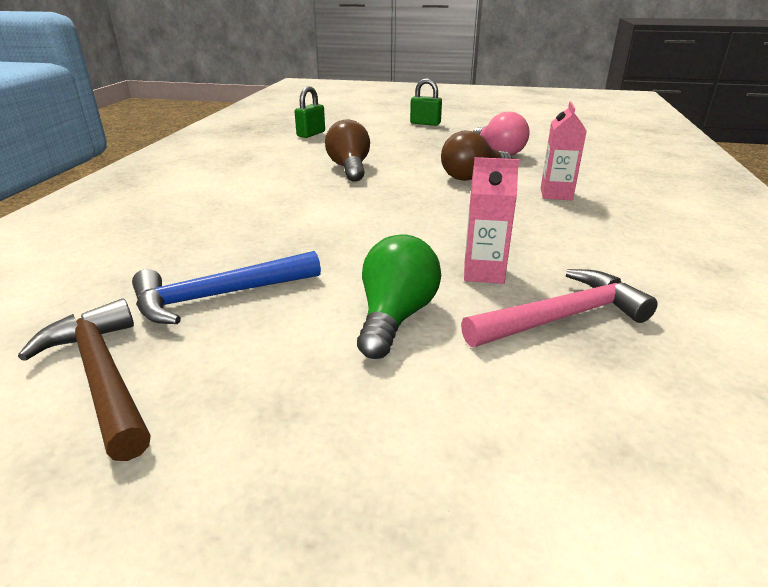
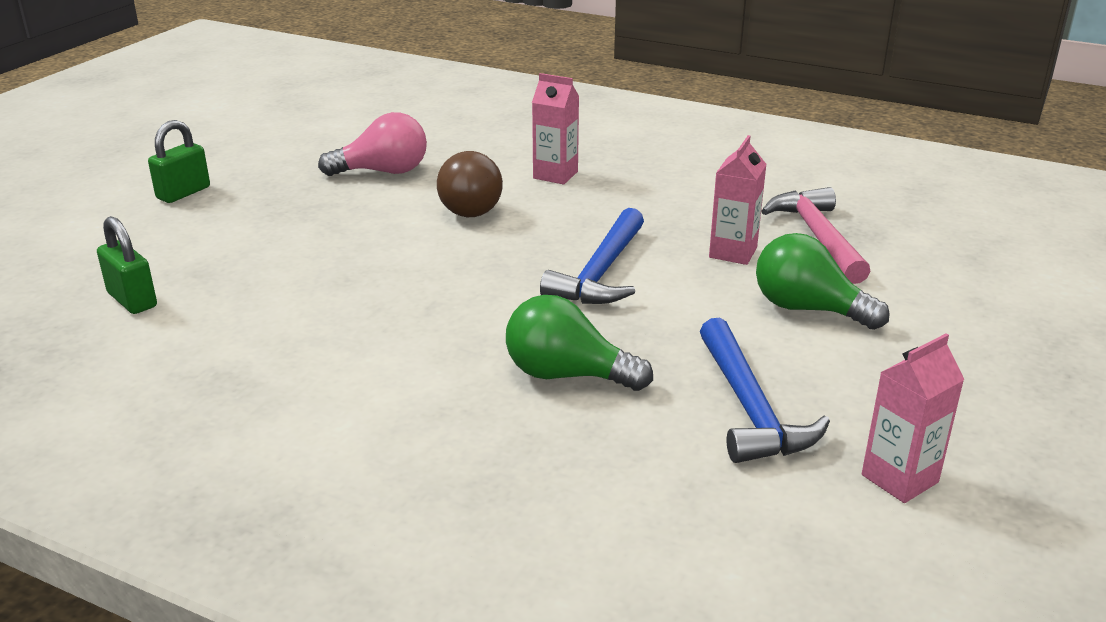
camera: 75 degrees left, 0 degrees up
brown hammer [18,299,151,461] -> pink carton [862,333,965,503]
brown light bulb [325,119,370,182] -> none
none -> green light bulb [506,295,653,391]
none -> blue hammer [540,208,644,304]

